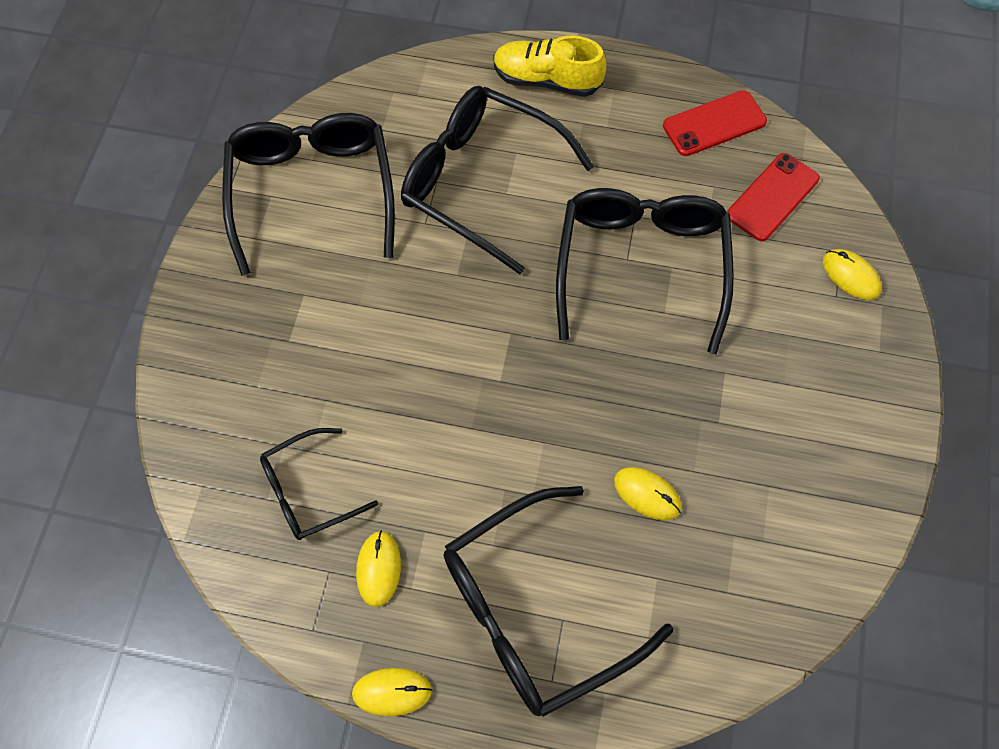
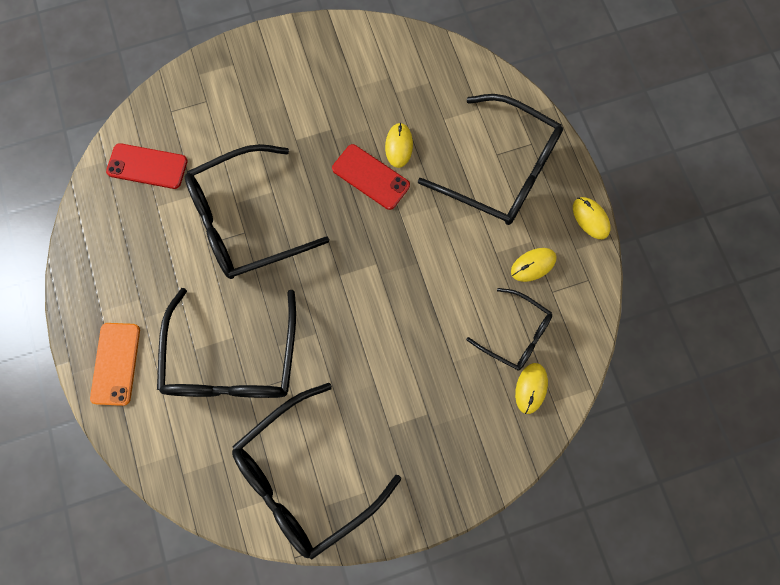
camera: 120 degrees left, 10 degrees up
yellow shoe [494,35,606,97] -> orange phone [90,323,140,406]
red phone [663,90,767,156] -> red phone moved to [332,144,410,210]
yellow mouse [823,249,882,300] -> yellow mouse moved to [515,363,548,414]

